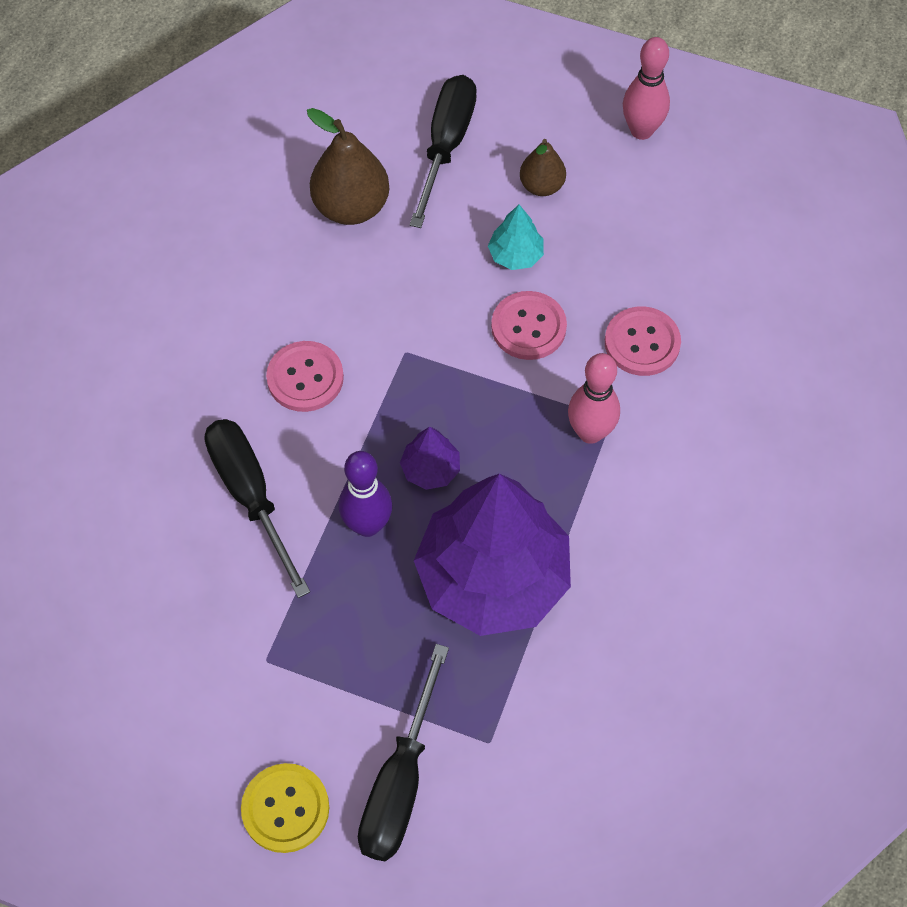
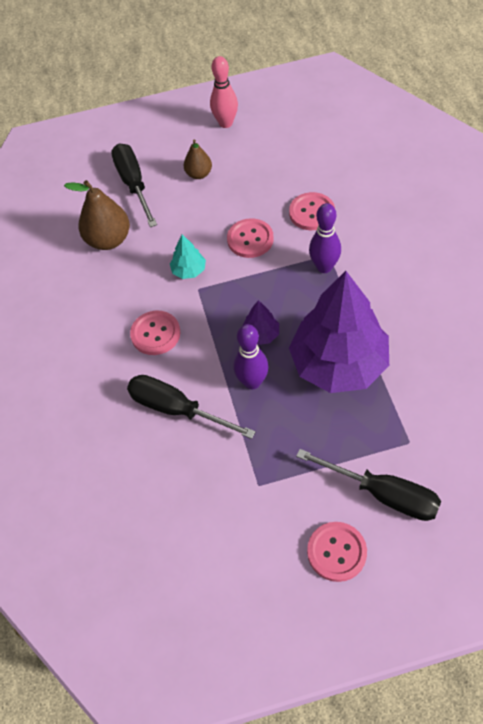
camera: 30 degrees left, 5 degrees down
yellow button [241,763,329,853] -> pink button [307,522,367,582]
black screwdriver [358,644,449,862] -> black screwdriver turned 45 degrees counterclockwise [296,449,441,521]
turquoise tree [488,205,544,270] -> turquoise tree moved to [170,235,206,279]
pink bowling pin [568,353,620,444] -> purple bowling pin [309,203,341,273]

